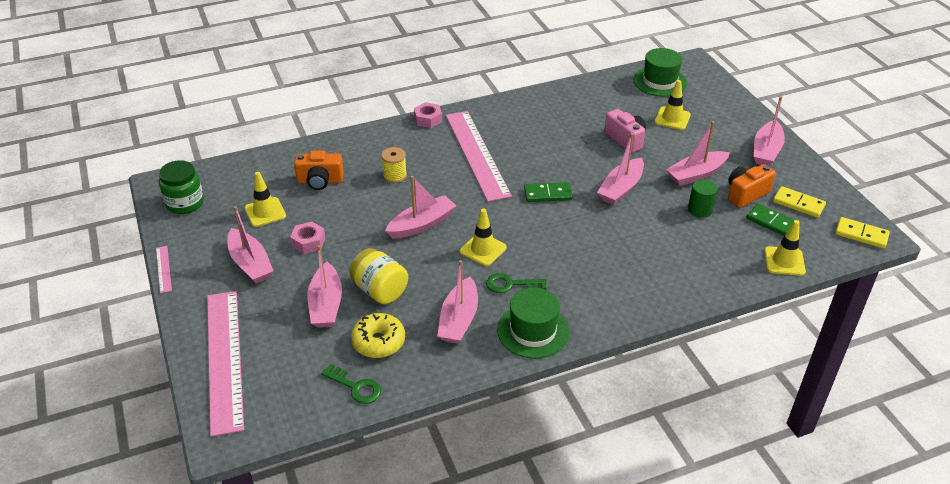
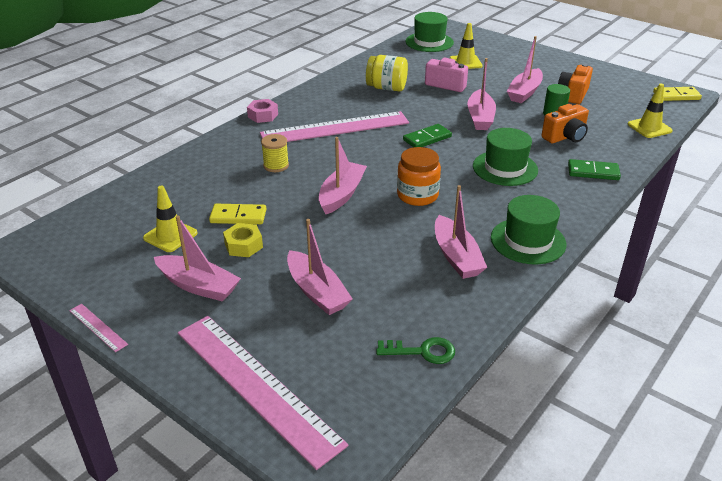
camera: 30 degrees left, 5 degrees down
green jar [159,160,204,214] -> none
pink nut [290,222,325,254] -> yellow nut [223,223,263,257]
orange camera [294,150,344,190] -> orange camera moved to [541,104,589,143]
yellow jar [349,248,408,304] -> yellow jar moved to [366,55,408,91]
yellow donut [351,313,405,358] -> none
pink ruler [446,111,512,202] -> pink ruler turned 60 degrees counterclockwise [260,111,409,142]
yellow traffic cone [460,208,507,266] -> orange jar [397,147,441,206]
green key [486,273,547,293] -> none
green domino [746,204,801,236] -> green domino moved to [568,159,621,180]
pink boat [754,96,785,166] -> none
yellow domino [773,186,826,218] -> yellow domino moved to [209,204,266,224]
none -> green hat [473,128,538,186]

